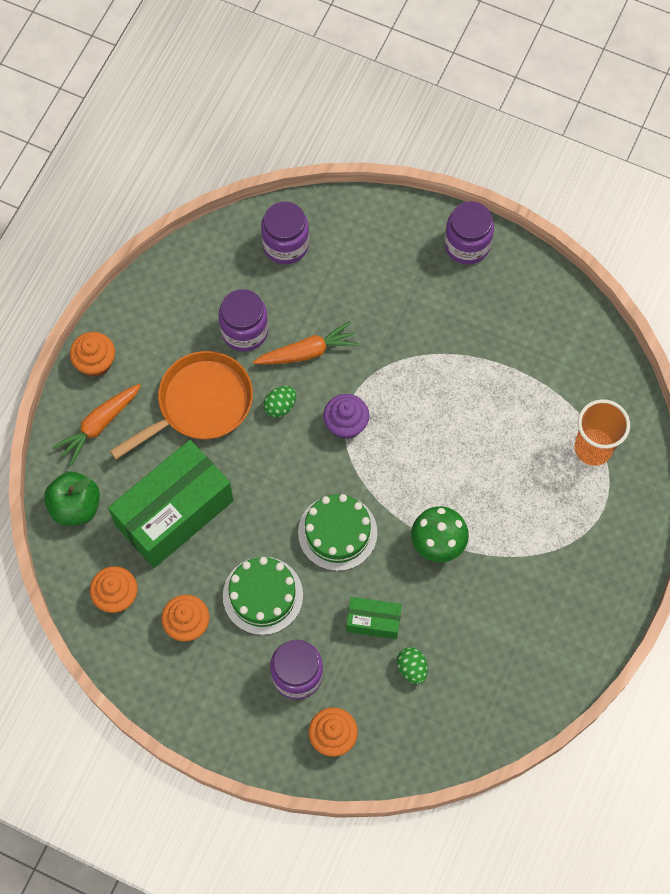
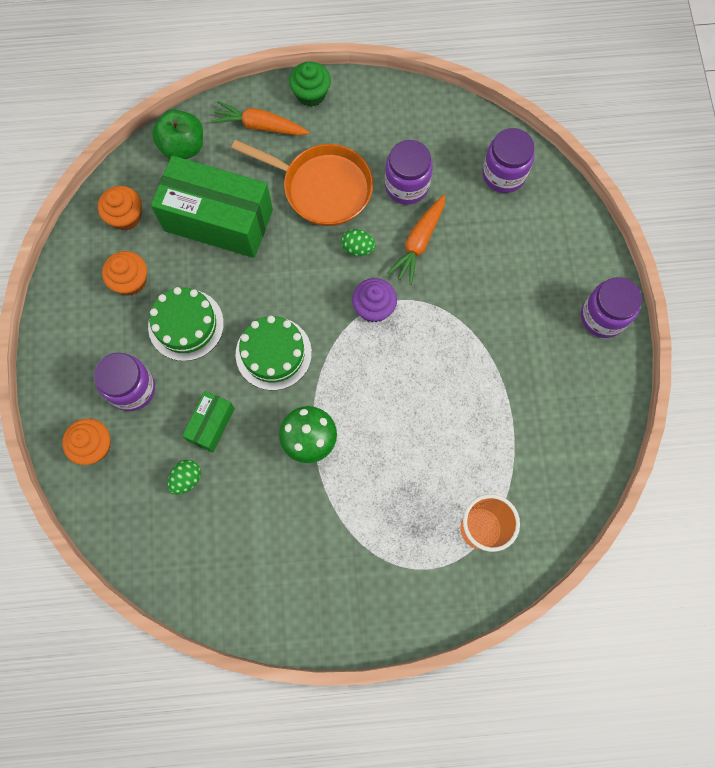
camera: 60 degrees right, 5 degrees up
orange cupcake [70,332,115,377] -> green cupcake [289,62,331,107]
orange carrot [253,321,359,365] -> orange carrot turned 75 degrees clockwise [387,195,445,285]
green box [346,597,402,639] -> green box turned 45 degrees clockwise [182,391,235,452]

